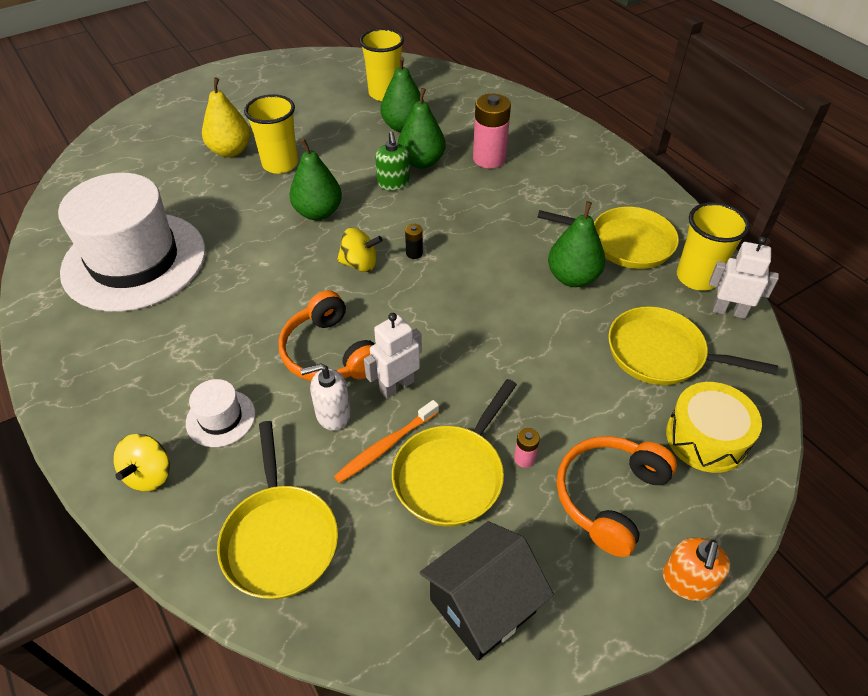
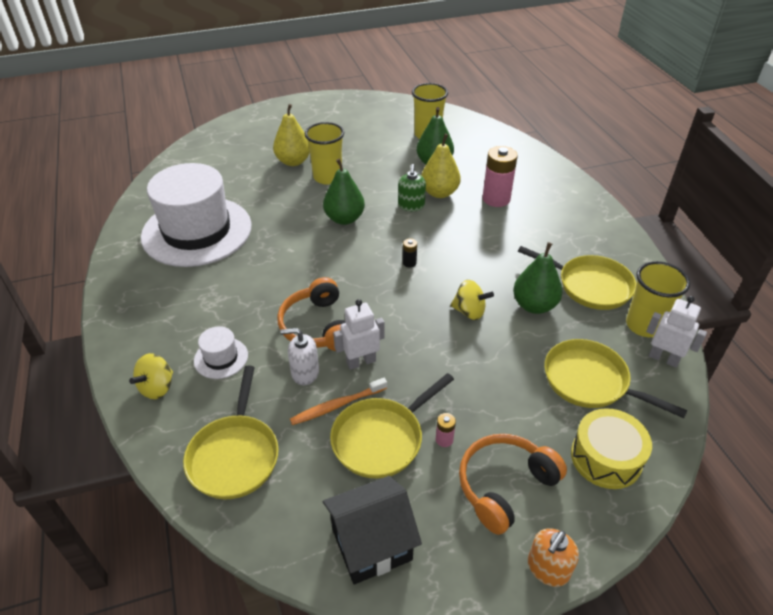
camera: 15 degrees right, 5 degrees down
yellow spinning top [337,228,383,272] -> yellow spinning top moved to [450,280,494,320]
green pear [398,88,446,169] -> yellow pear [421,133,461,198]

